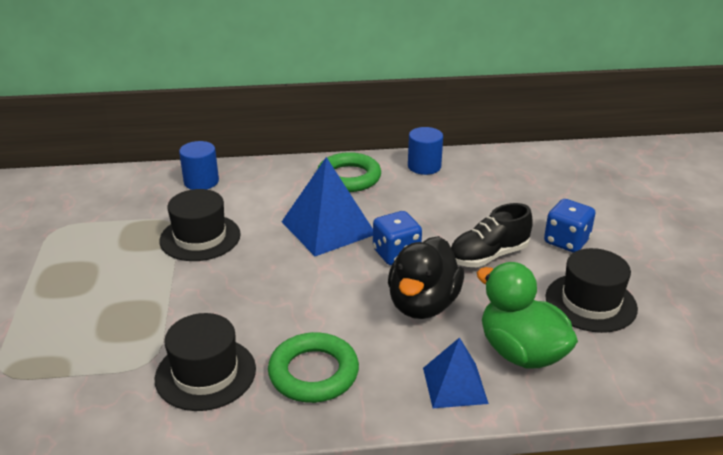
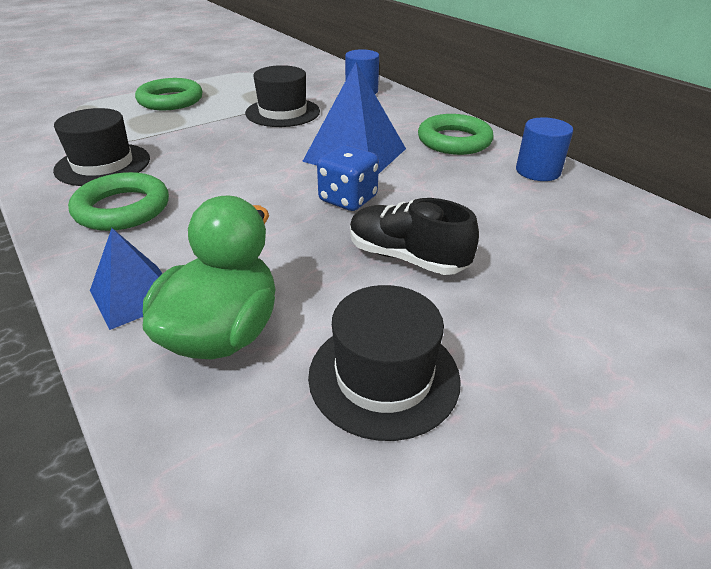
camera: 60 degrees right, 5 degrees up
black duck [388,236,464,319] -> none
blue dice [544,199,595,252] -> none
none -> green ring [135,78,203,110]

